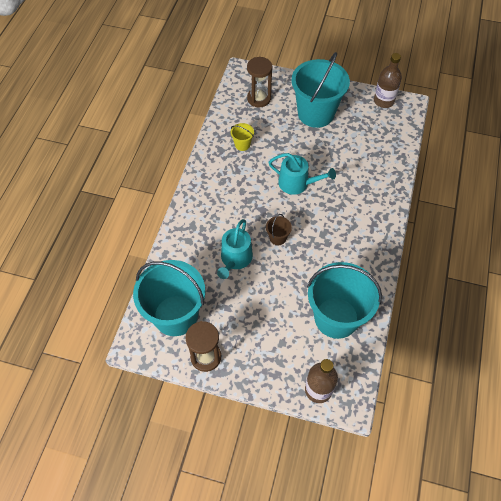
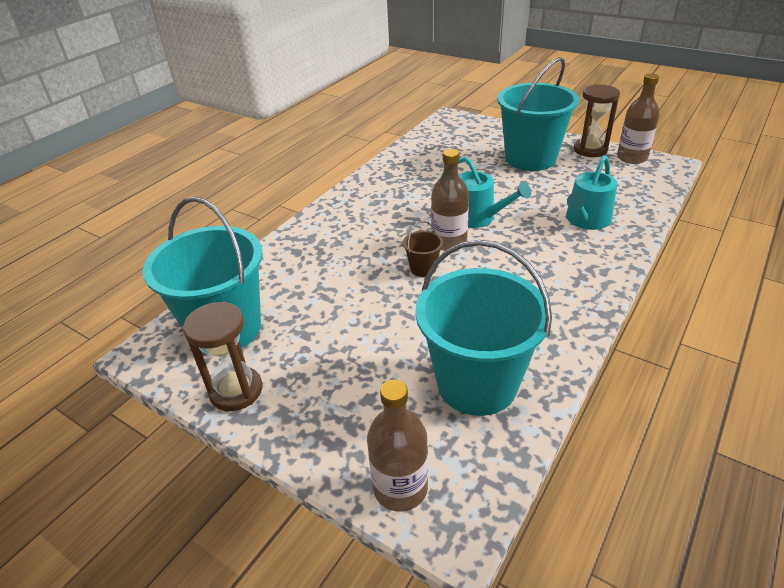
camera: 20 degrees right, 20 degrees down
turquoise watering can [217,219,253,279] -> turquoise watering can moved to [566,155,618,230]
yellow bucket [231,123,254,151] -> none
brown hourglass [247,57,272,107] -> brown hourglass moved to [574,84,620,157]
none -> brown bottle [431,149,469,251]

